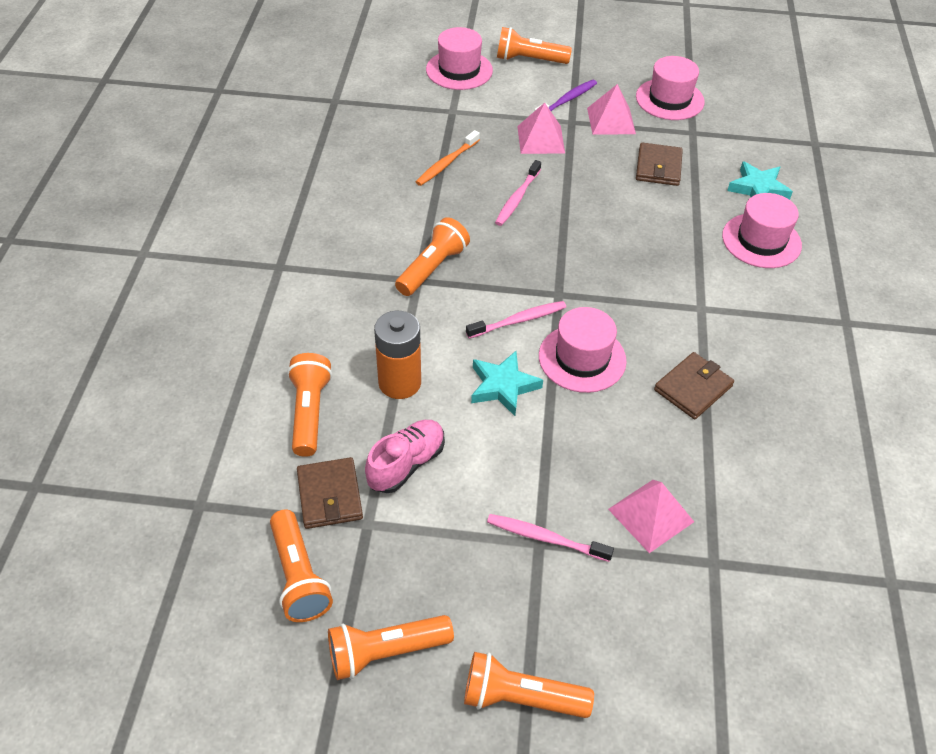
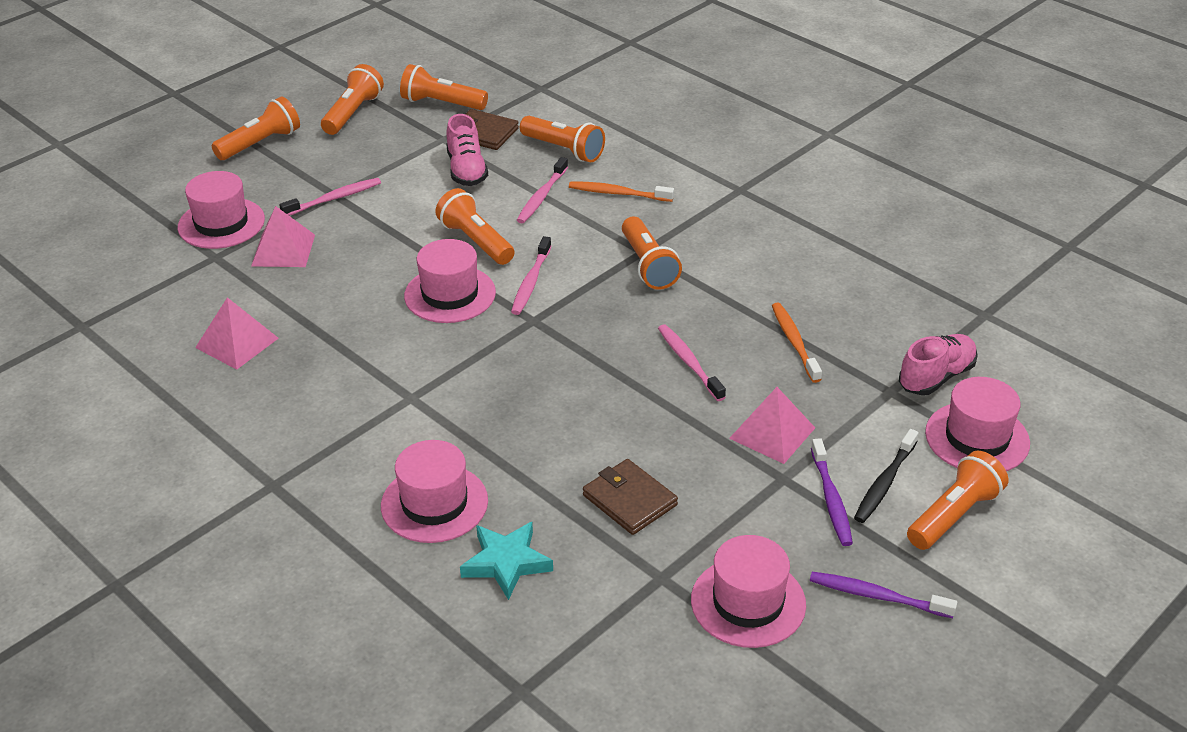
camera: 130 degrees right, 10 degrees down
orange battery [374,311,421,399] -> pink toothbrush [517,157,568,223]
turquoise star [471,351,543,416] -> orange flashlight [435,188,515,265]
pink pyramid [587,84,636,135] -> pink pyramid moved to [195,297,279,370]
brown wallet [654,352,734,419] -> none
none -> pink hat [178,171,265,249]
none -> orange toothbrush [569,181,674,202]
none -> purple toothbrush [810,572,957,618]
none -> black toothbrush [854,429,919,523]
none -> pink shoe [899,334,978,395]

